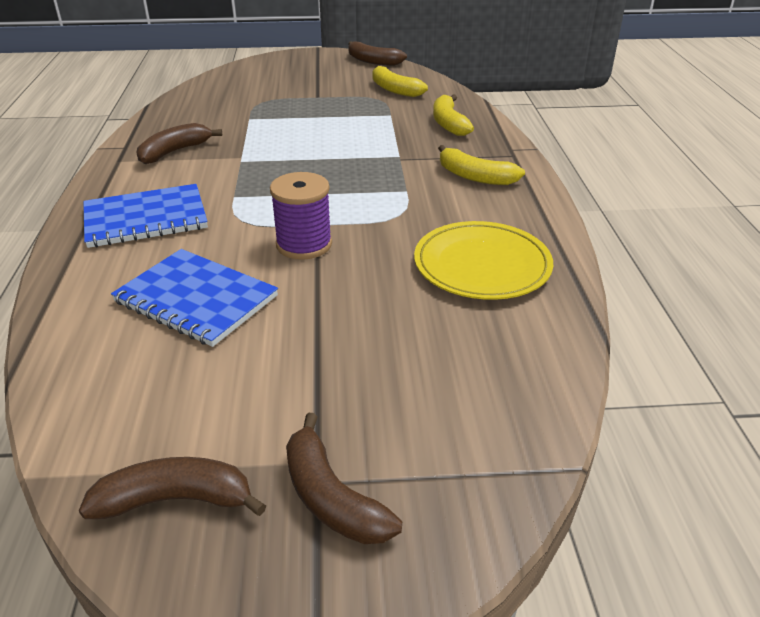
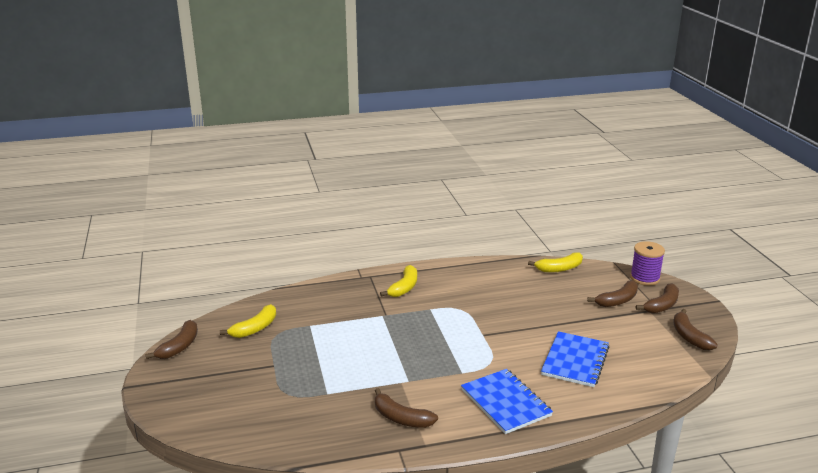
camera: 100 degrees left, 10 degrees down
purple spool [270,172,332,260] -> purple spool moved to [630,241,665,286]
yellow plate [414,221,553,300] -> none
yellow banana [433,94,474,136] -> yellow banana moved to [528,252,583,272]
none -> brown banana [587,280,638,307]

